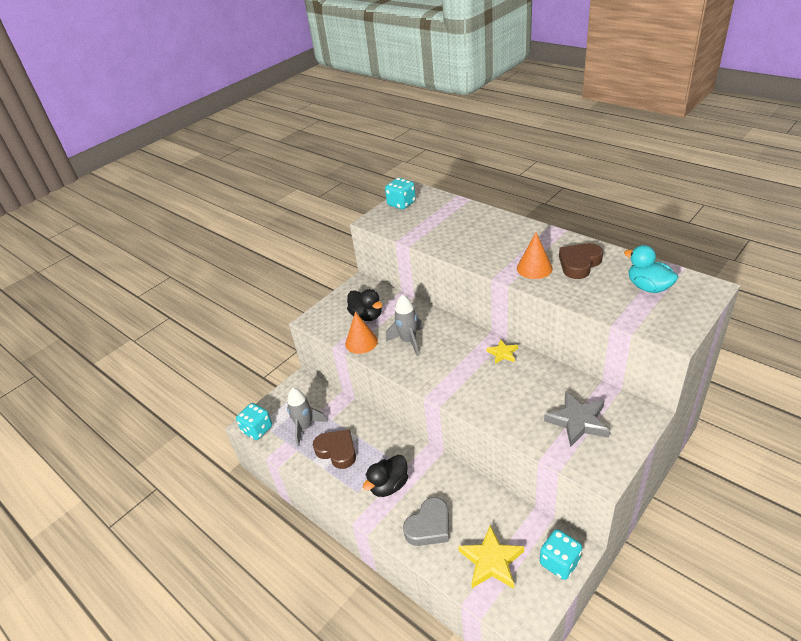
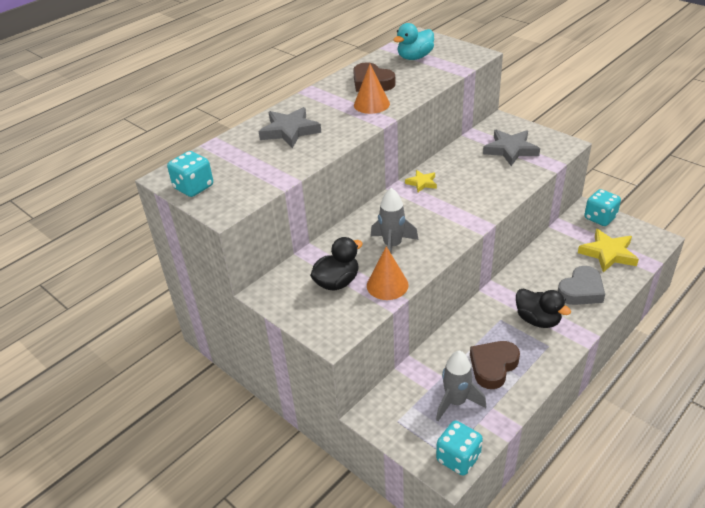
camera: 90 degrees left, 0 degrees up
grey heart [403,497,449,546] -> grey heart turned 90 degrees clockwise [558,266,605,305]
none -> grey star [259,107,321,148]

